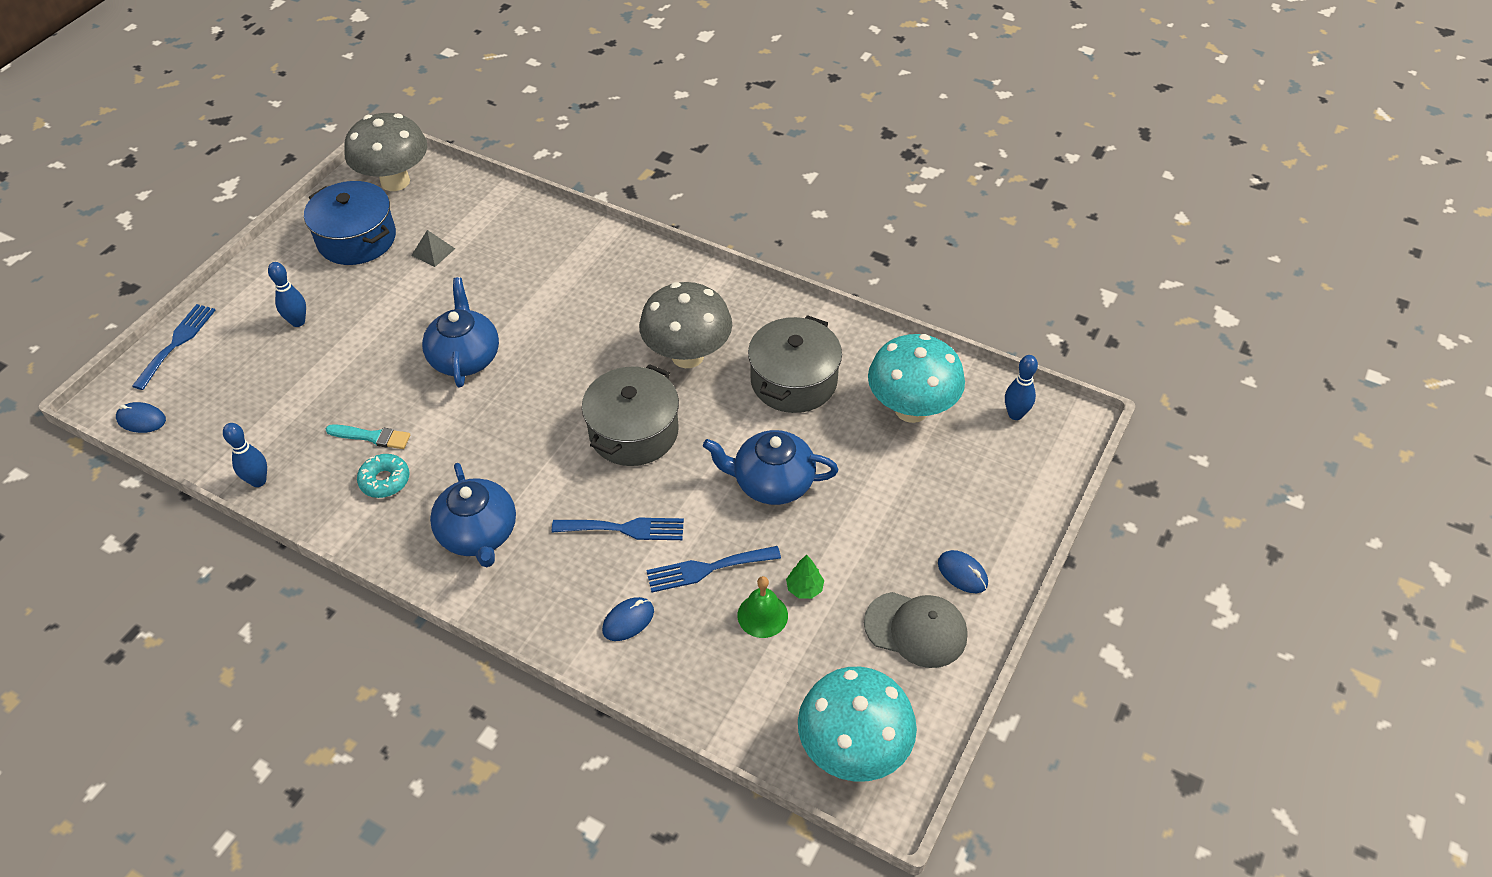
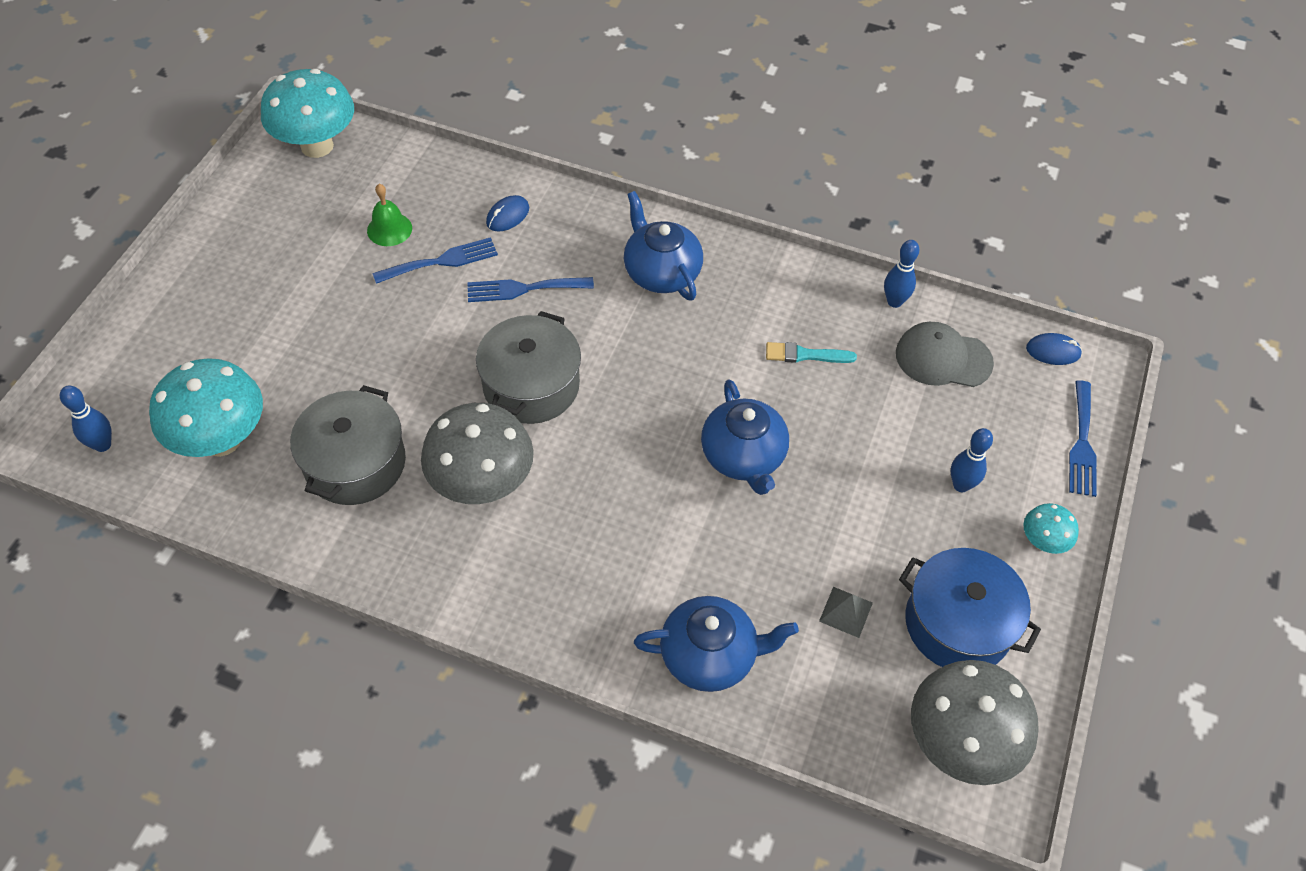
camera: 170 degrees right, 5 degrees up
turquoise donut [357,454,410,498] -> none
blue teapot [703,430,838,505] -> blue teapot moved to [634,596,799,692]
green tree [786,555,824,599] -> none
grey cap [864,592,967,668] -> grey cap moved to [896,322,994,387]
blue mouse [938,550,988,593] -> none
none -> turquoise mushroom [1024,503,1079,554]

